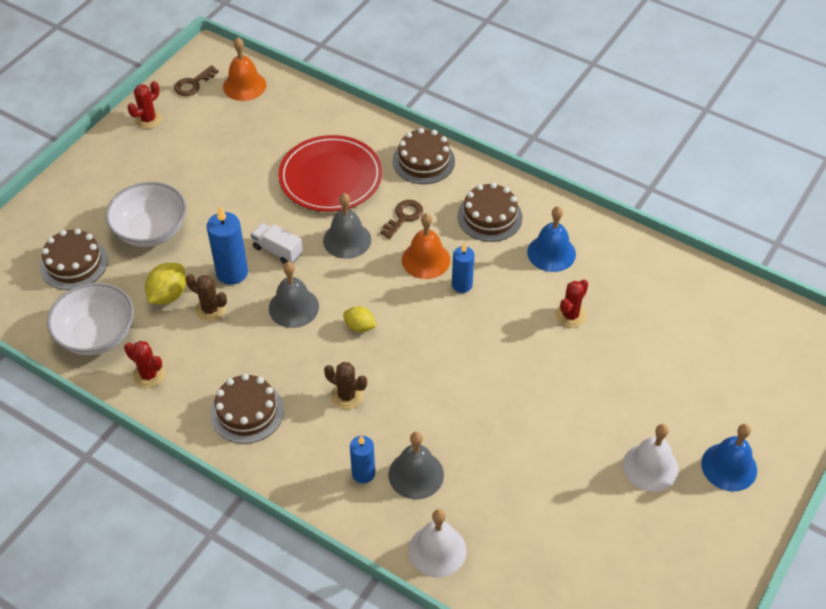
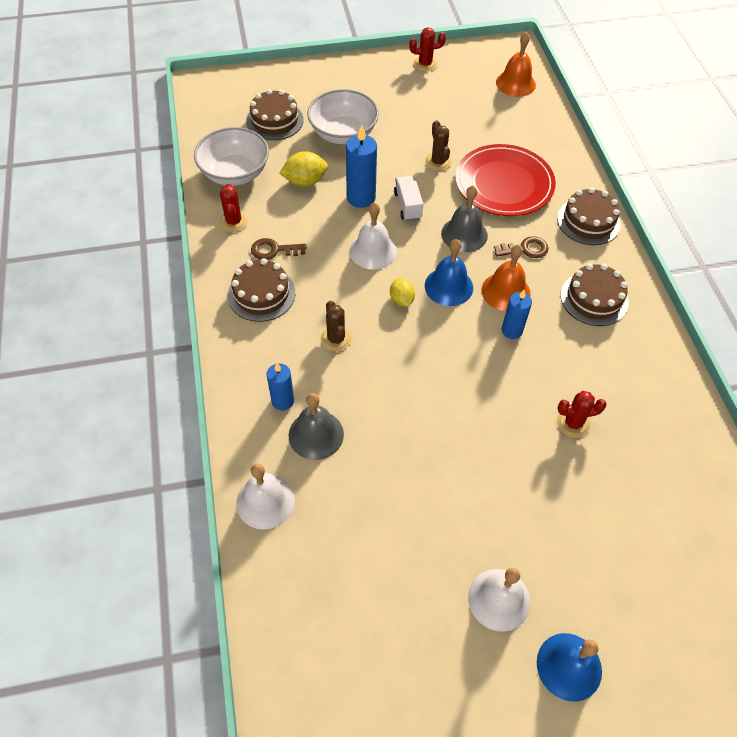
camera: 45 degrees right, 5 degrees up
brown key [174,65,219,96] -> brown key moved to [251,238,307,260]
brown cactus [185,274,227,322] -> brown cactus moved to [425,120,452,171]
grey bell [269,262,319,328] -> white bell [350,202,397,270]
blue bell [527,206,576,272] -> blue bell moved to [425,239,473,306]

